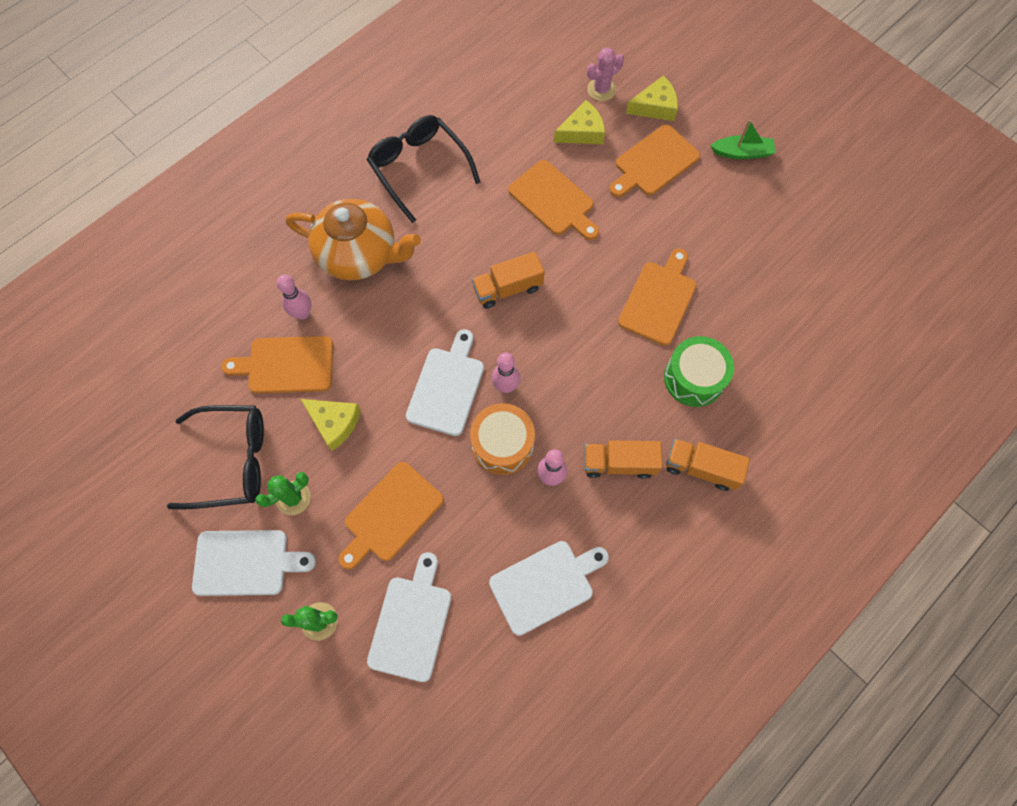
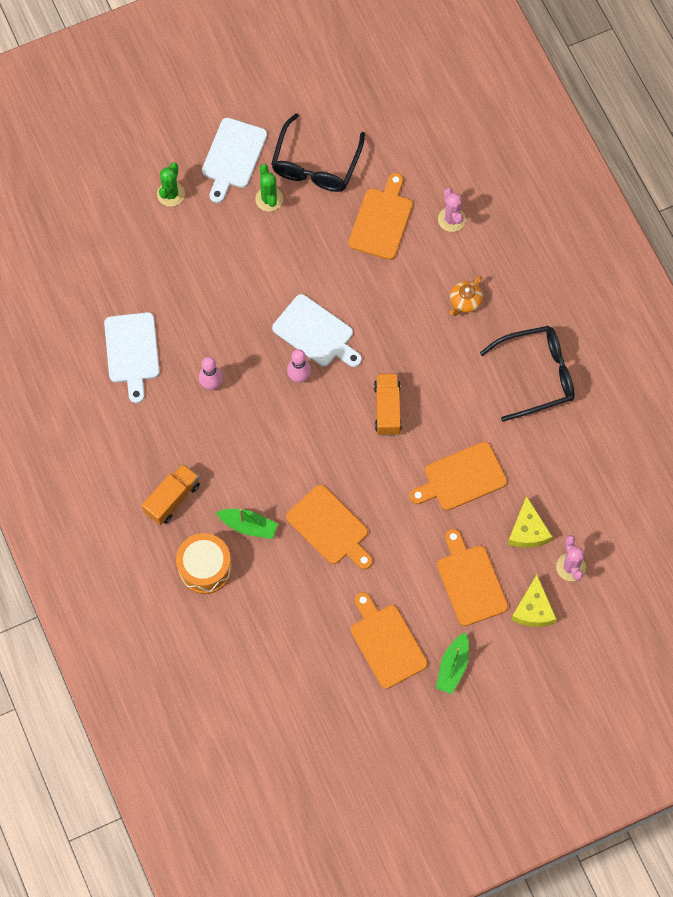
camera: 110 degrees right, 0 degrees up
pink bowling pin [277,275,311,320] -> none
orange teapot [286,199,421,280] -> orange teapot [449,275,483,316], size x0.44
yellow cheese [301,399,361,451] -> none
orange cutting board [338,462,444,570] -> orange cutting board moved to [351,592,428,689]
white cutting board [367,552,451,682] -> none
orange drum [470,403,535,475] -> orange drum moved to [176,533,232,594]
orange truck [584,440,663,479] -> none
green drum [664,336,734,407] -> green boat [216,509,278,539]
none -> pink cactus [438,188,466,232]

